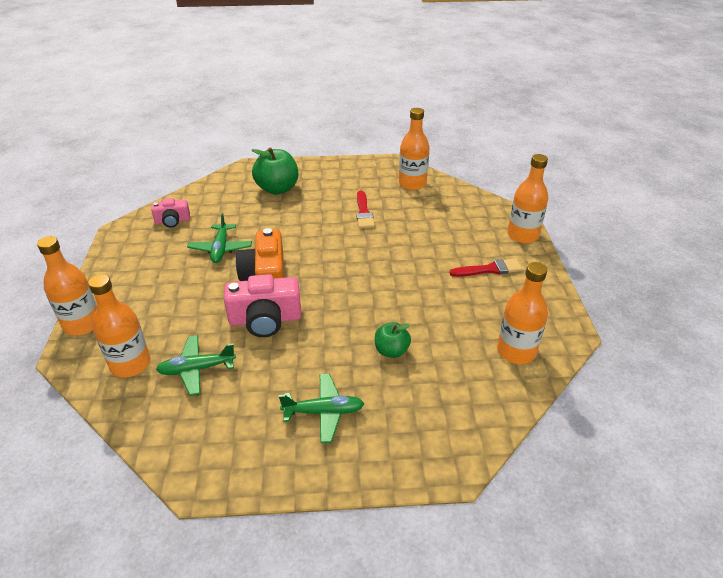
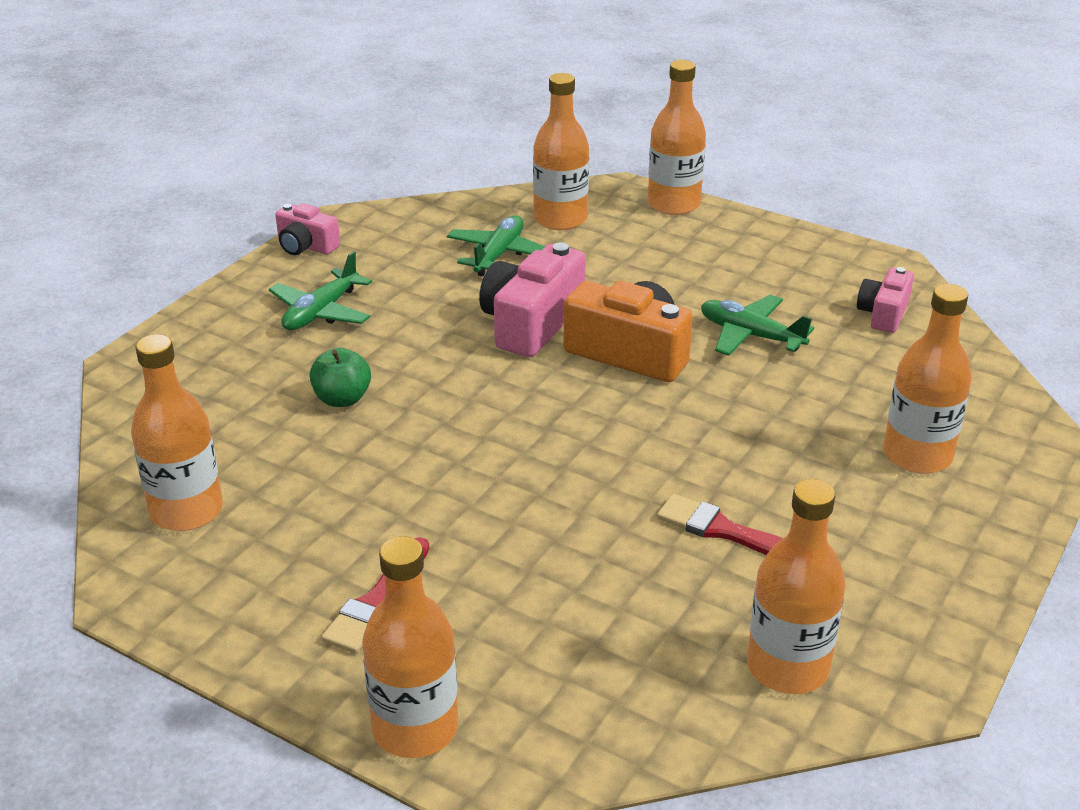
camera: 125 degrees right, 5 degrees down
green apple [252,148,298,195] -> orange bottle [883,284,972,474]
none -> pink camera [275,203,340,255]

